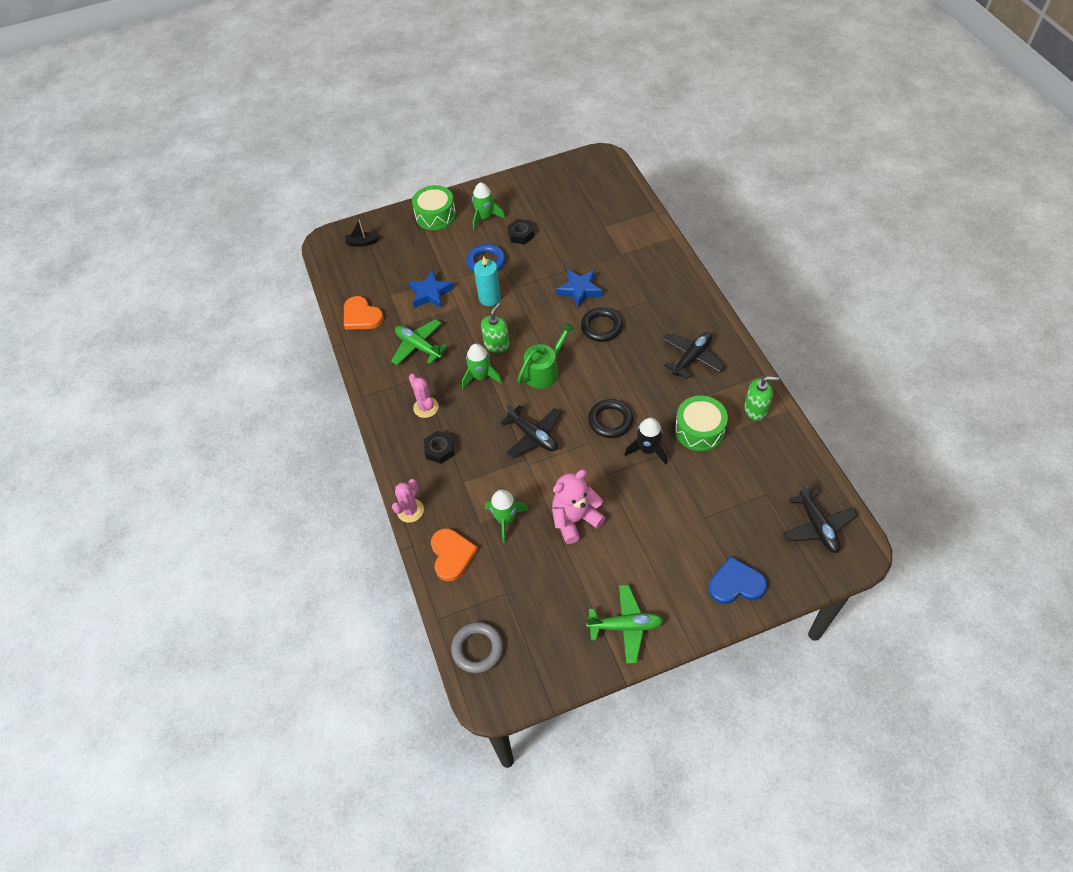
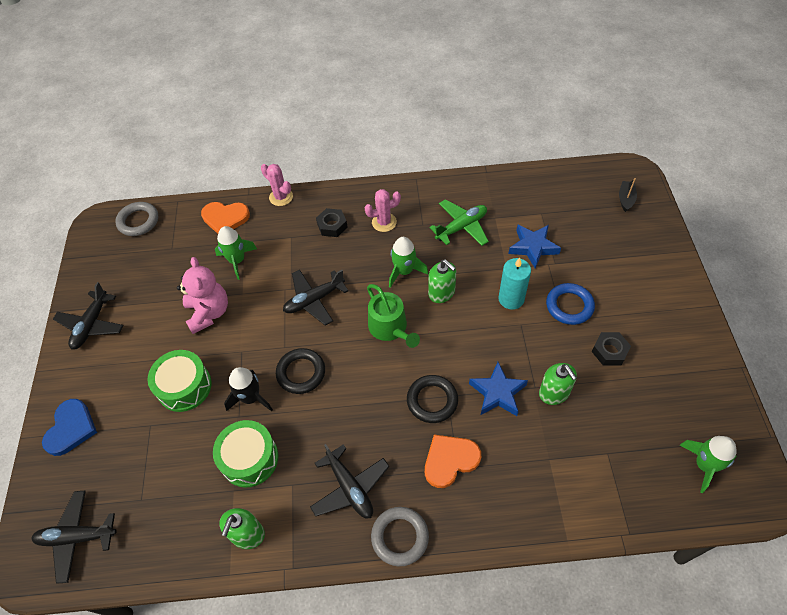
camera: 105 degrees right, 0 degrees up
orange heart [344,296,384,330] -> orange heart moved to [425,435,481,488]
green drum [412,185,456,230] -> green drum moved to [147,350,212,412]
green rocket [472,182,505,230] -> green rocket moved to [680,436,737,493]
green plane [586,585,664,664] -> black plane [53,282,124,350]
none -> grey ring [371,507,429,566]
none -> green soap dispenser [539,363,577,405]

